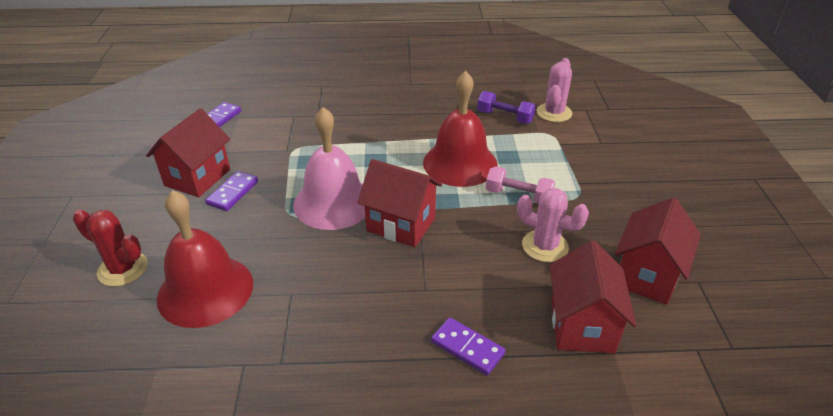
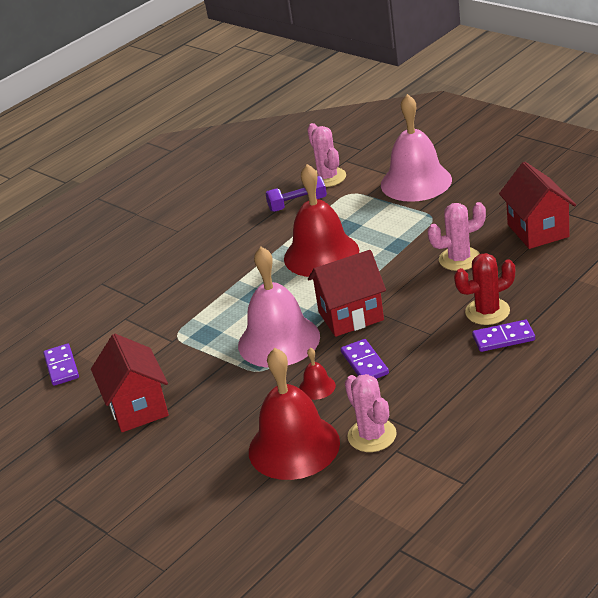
camera: 40 degrees left, 5 degrees down
red cactus [73,210,148,287] -> red cactus moved to [454,253,515,325]
purple domino [205,171,258,211] -> purple domino moved to [341,339,389,379]
pink dumbbell [486,166,555,203] -> none
red house [550,240,637,353] -> none
none -> red bell [299,348,336,400]
none -> pink cactus [345,374,397,452]
none -> pink bell [381,94,452,202]

